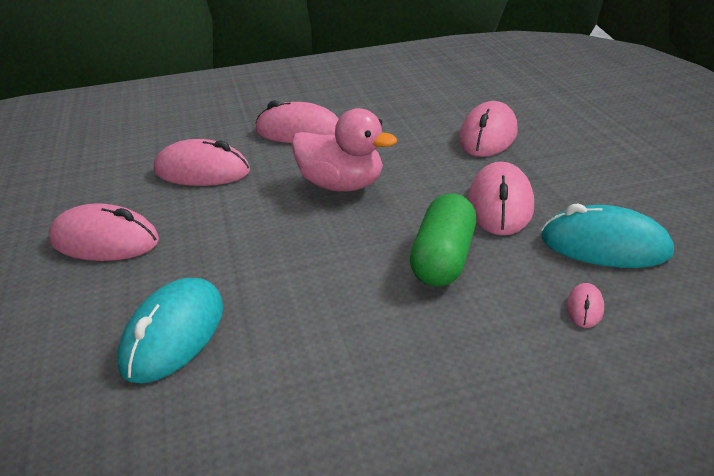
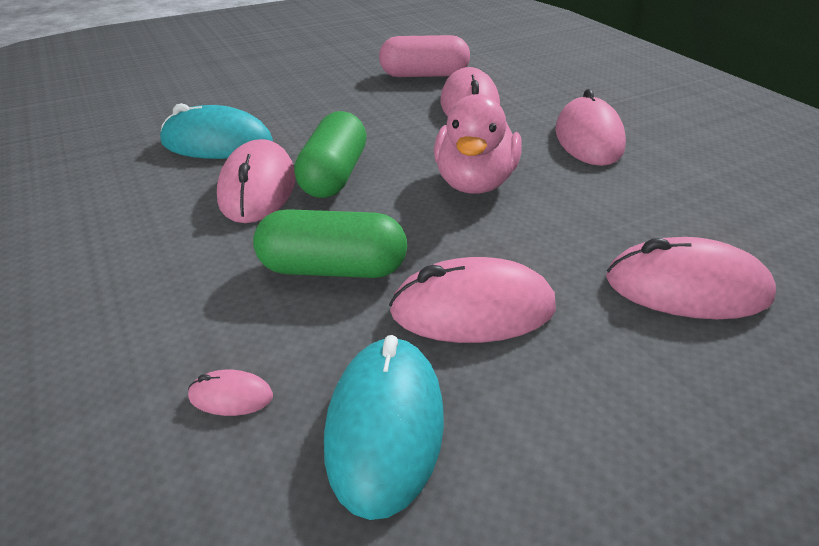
camera: 75 degrees right, 5 degrees up
pink mouse [49,203,159,261] -> pink mouse moved to [217,139,296,223]
none -> green capsule [294,111,367,198]
none -> pink capsule [379,35,470,77]

